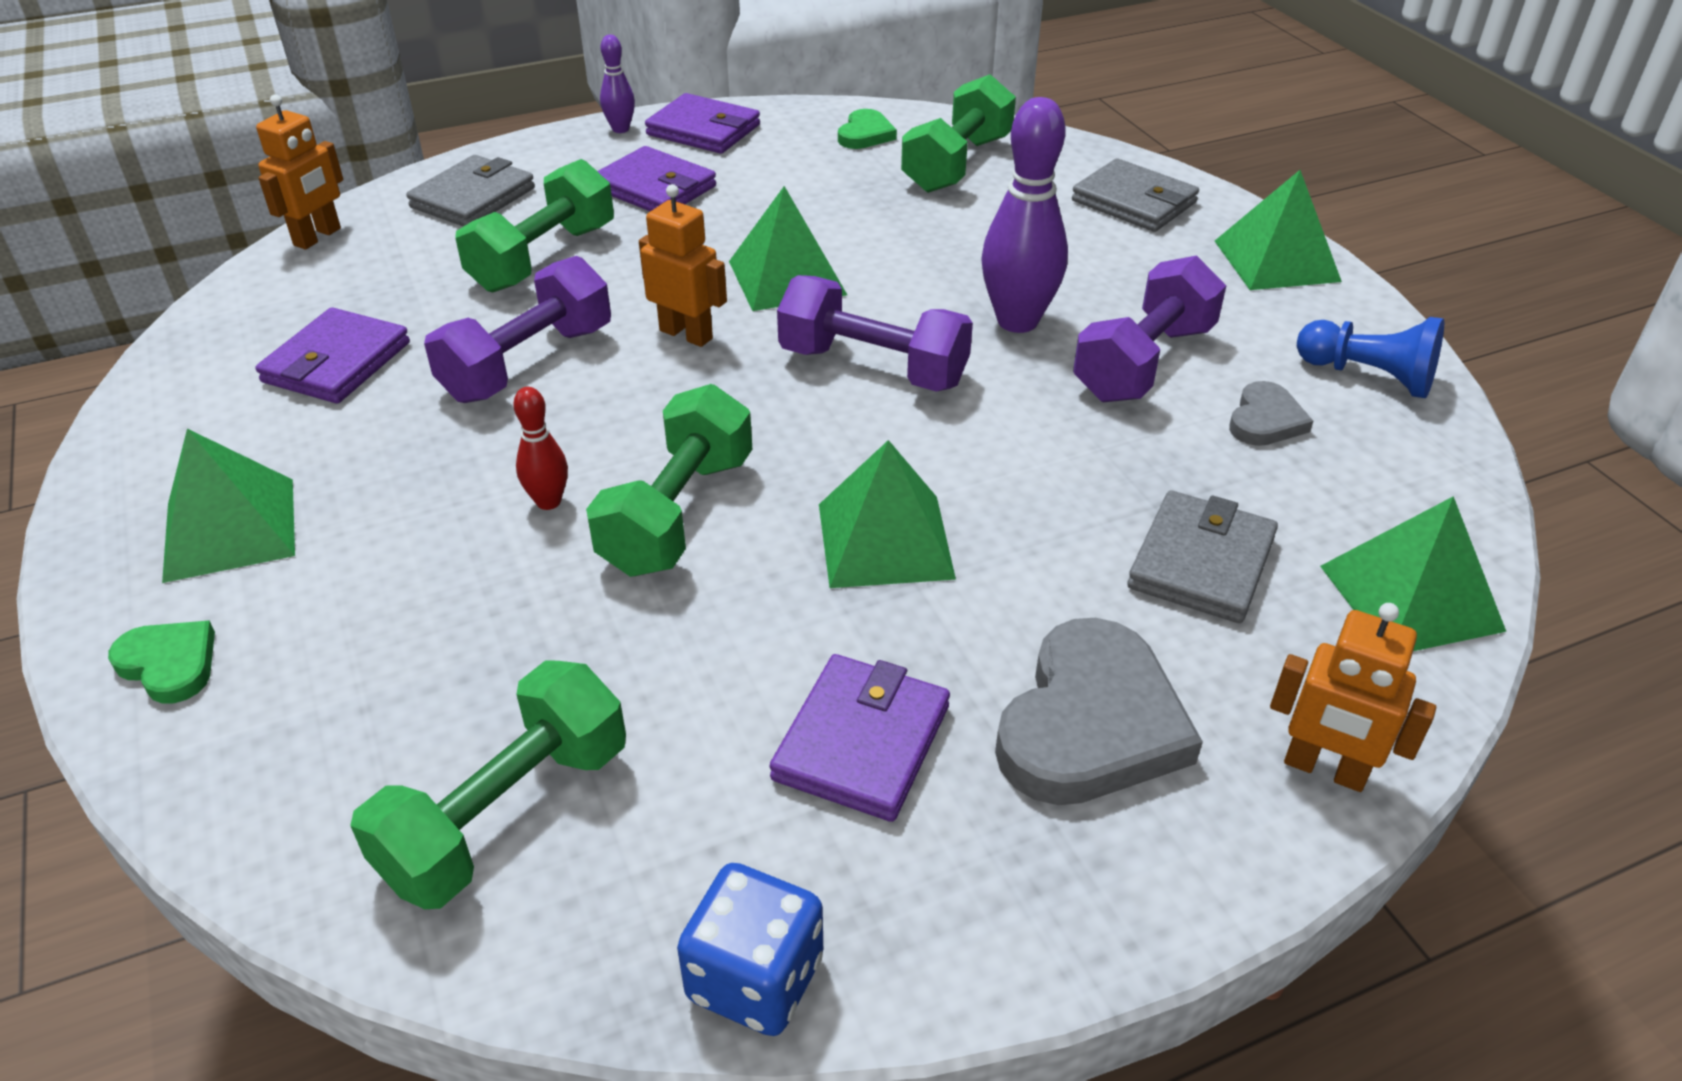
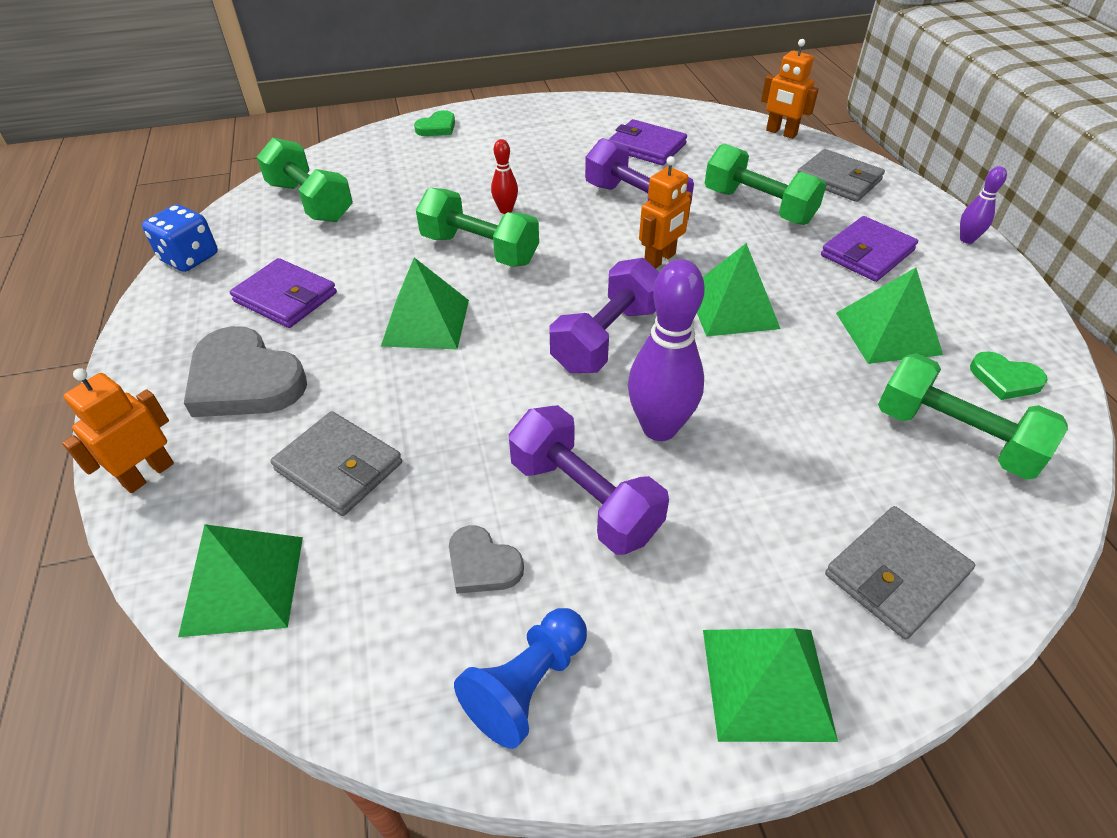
camera: 100 degrees right, 5 degrees up
green pyramid [162,429,295,583] -> green pyramid moved to [836,268,943,364]
purple wallet [645,93,760,154] -> none

